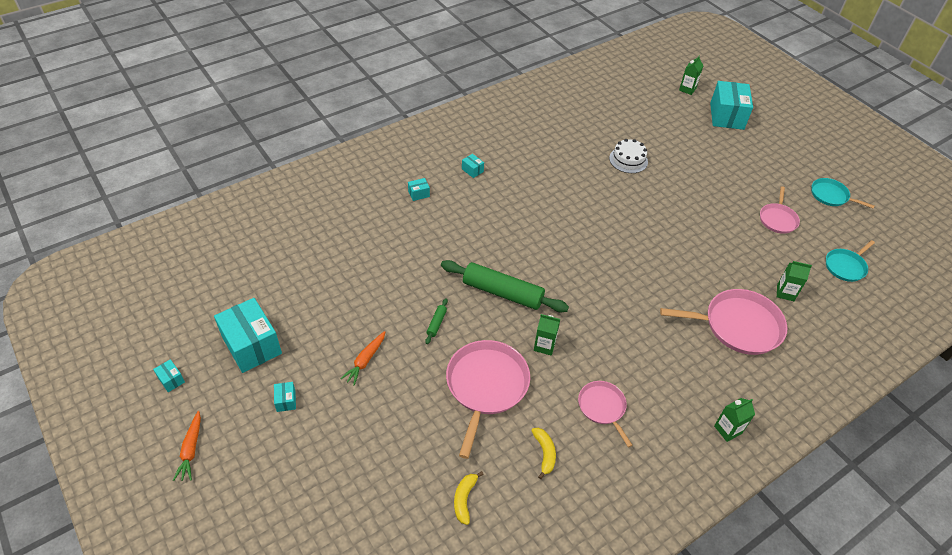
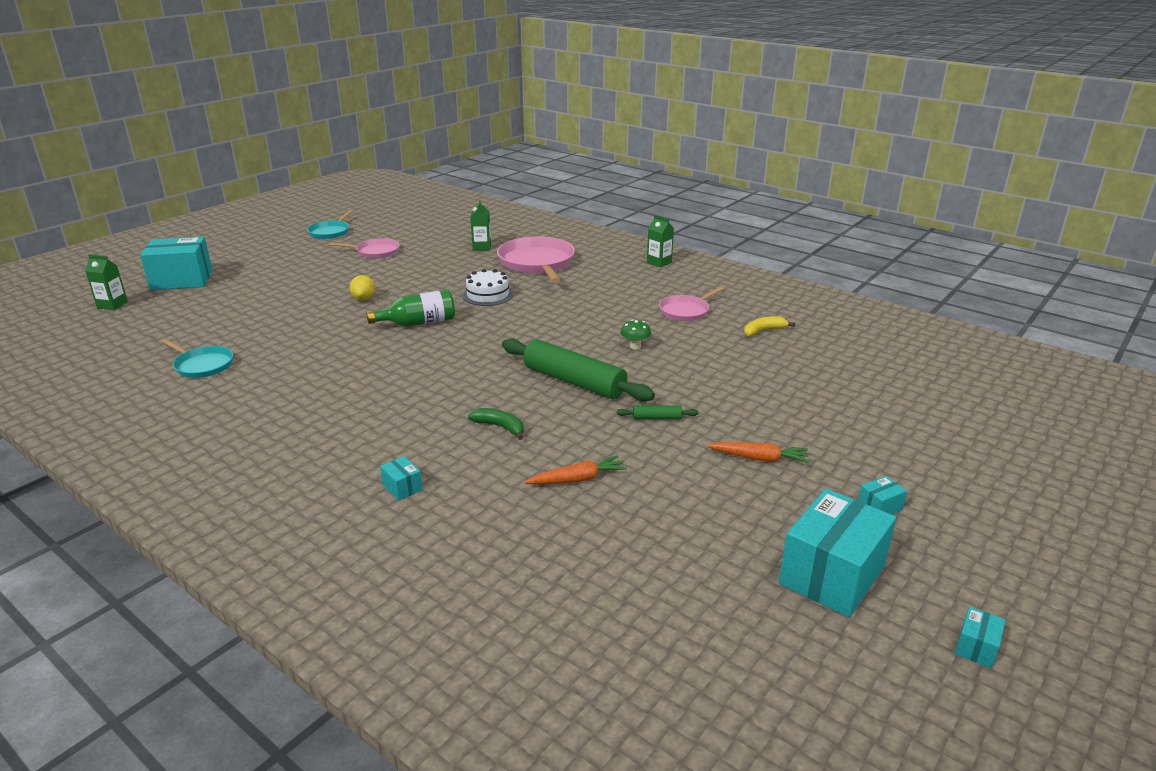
camera: 105 degrees left, 20 degrees down
orange carrot [173,411,201,481] -> orange carrot moved to [524,456,627,484]
green rolling pin [441,260,569,312] -> green rolling pin turned 60 degrees counterclockwise [502,338,655,402]
pink pan [446,340,530,459] -> none
yellow banana [454,471,484,525] -> none
turquoise box [462,154,484,178] -> none
green carton [534,314,560,356] -> green mushroom [620,320,651,350]
white cake [609,139,648,173] -> white cake moved to [462,269,513,306]
turquoise pan [826,240,875,282] -> turquoise pan moved to [161,339,233,378]
none -> yellow lemon [350,275,375,301]
none -> green bottle [366,290,455,327]
none -> green banana [468,408,524,440]

